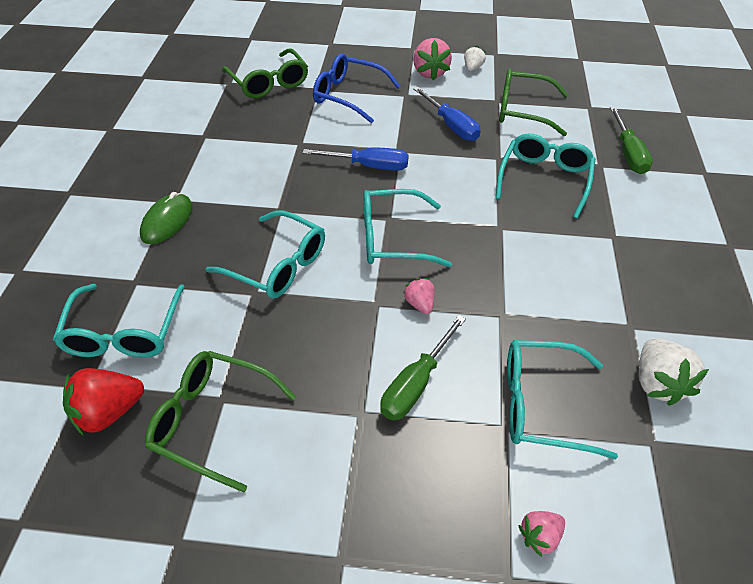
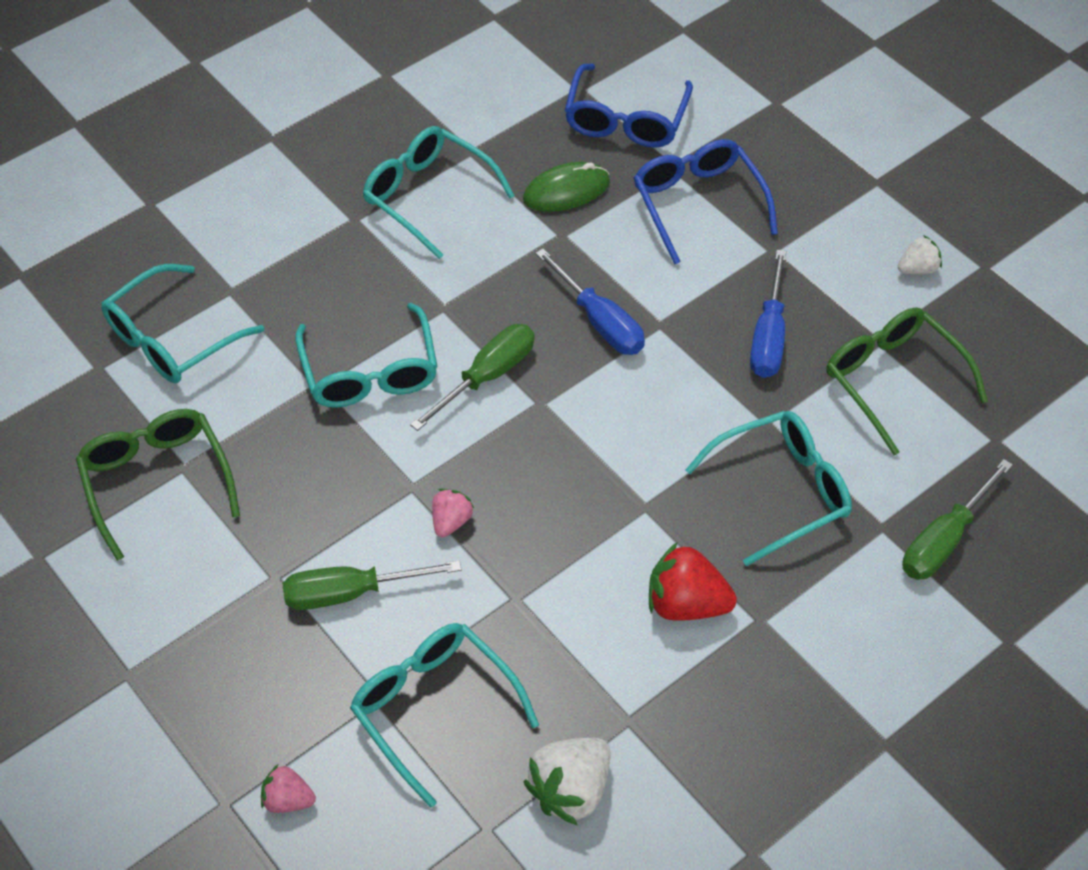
camera: 45 degrees right, 5 degrees up
red strawberry [63,368,144,436] -> red strawberry moved to [649,542,737,621]
green mouse [140,192,193,244] -> green mouse moved to [523,162,610,212]
green glasses [222,48,308,99] -> blue glasses [565,63,693,148]
turquoise glasses [363,189,452,267] -> turquoise glasses moved to [363,126,514,259]
pink strawberry [413,38,452,80] -> none
none -> green screwdriver [410,324,534,431]

